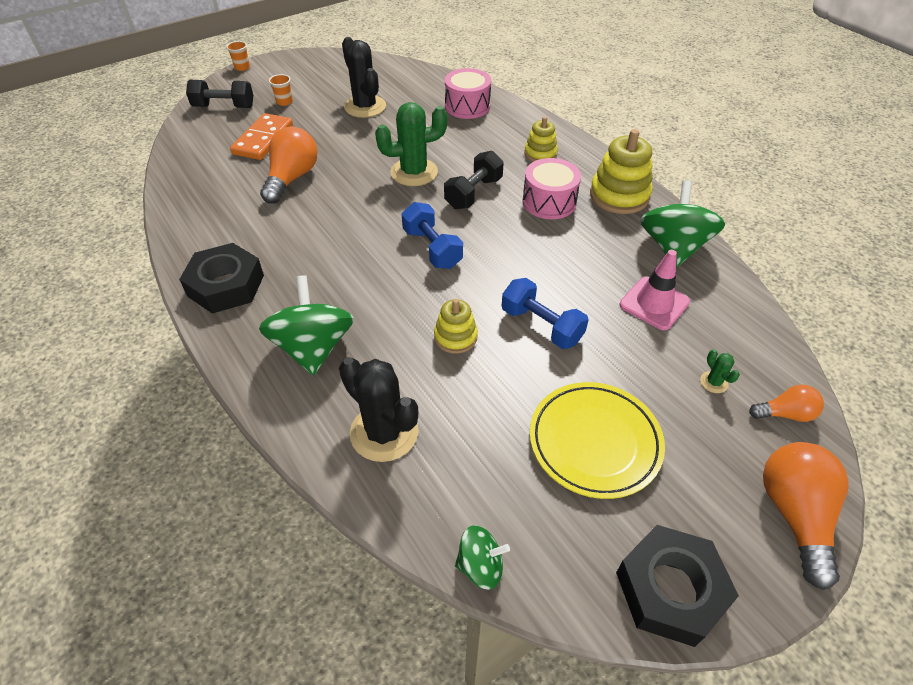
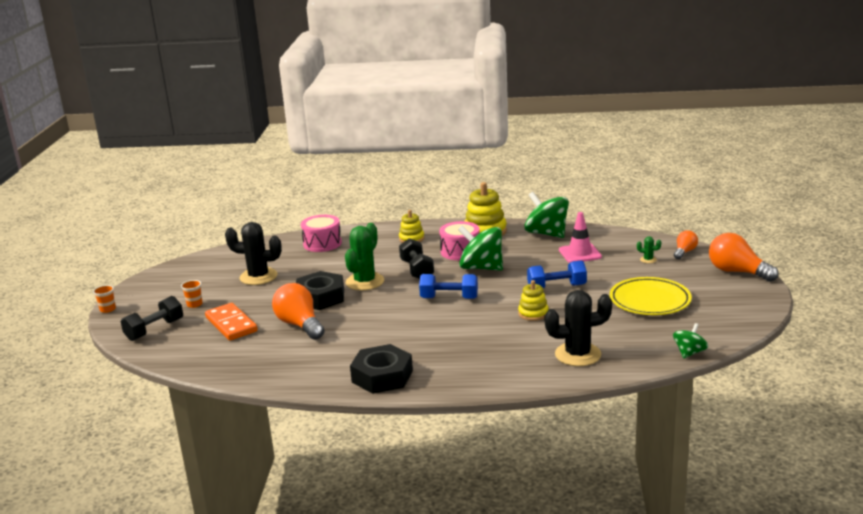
camera: 50 degrees left, 25 degrees down
green spinning top [259,275,354,376] -> green spinning top moved to [458,225,503,271]
black nut [616,525,739,647] -> black nut moved to [296,271,344,310]

